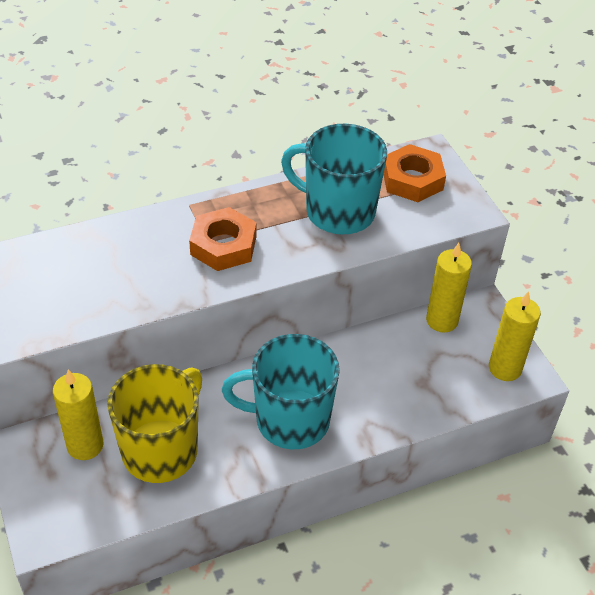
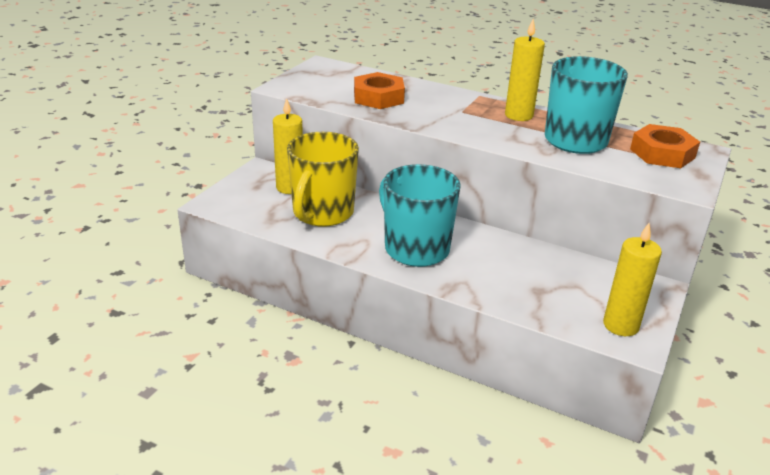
camera: 50 degrees right, 15 degrees down
yellow mug [107,364,202,483] -> yellow mug turned 120 degrees clockwise [287,132,359,227]
orange nut [189,207,256,271] -> orange nut moved to [354,72,405,109]
yellow candle [426,243,472,333] -> yellow candle moved to [505,19,545,121]

